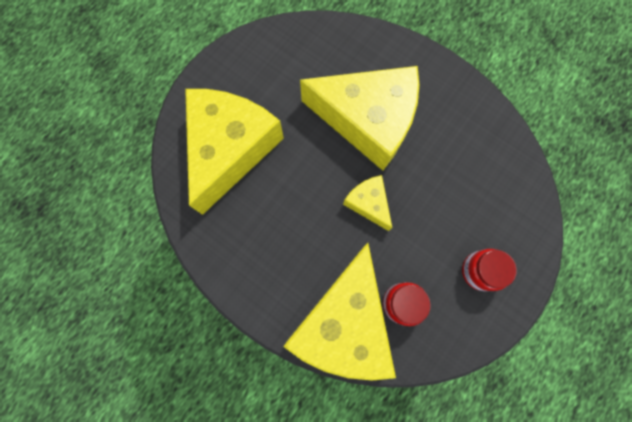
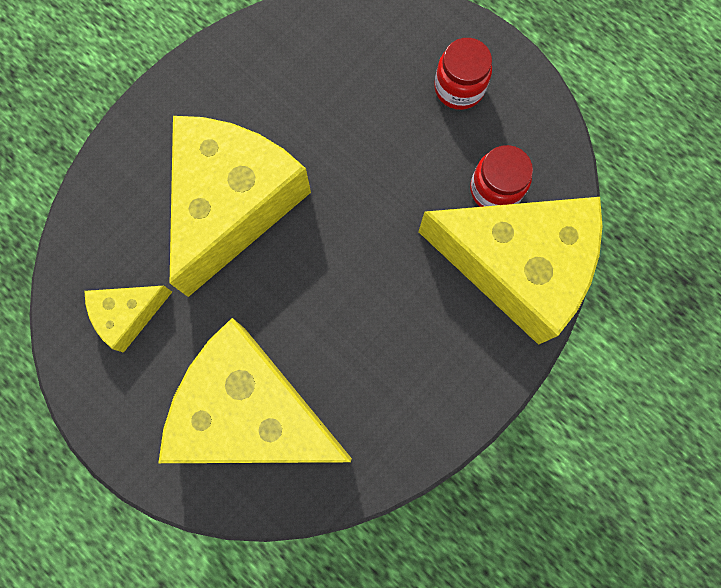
camera: 85 degrees left, 0 degrees up
yellow cheese [343,175,392,231] -> yellow cheese moved to [84,286,172,353]

